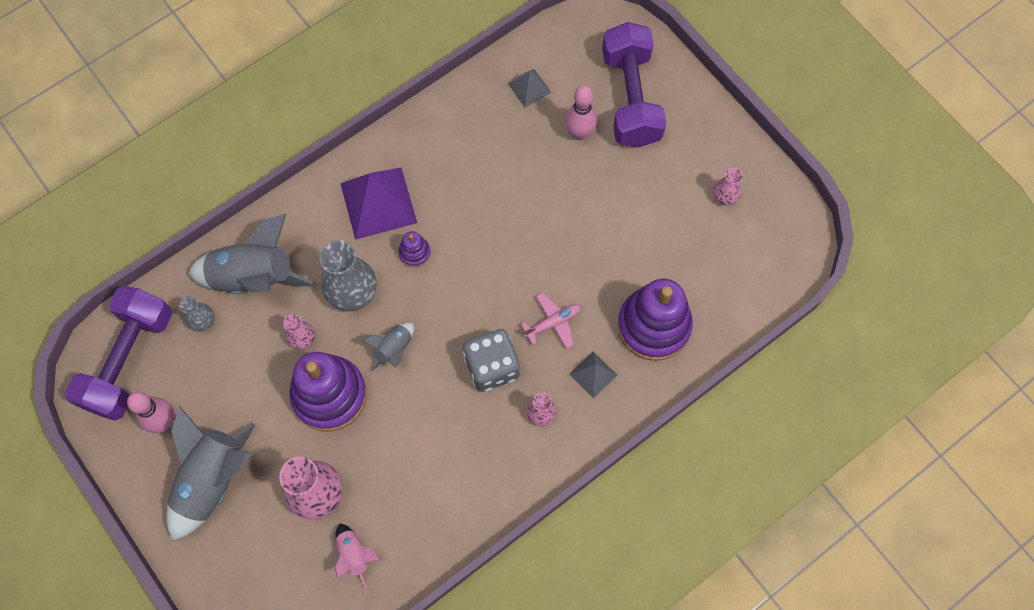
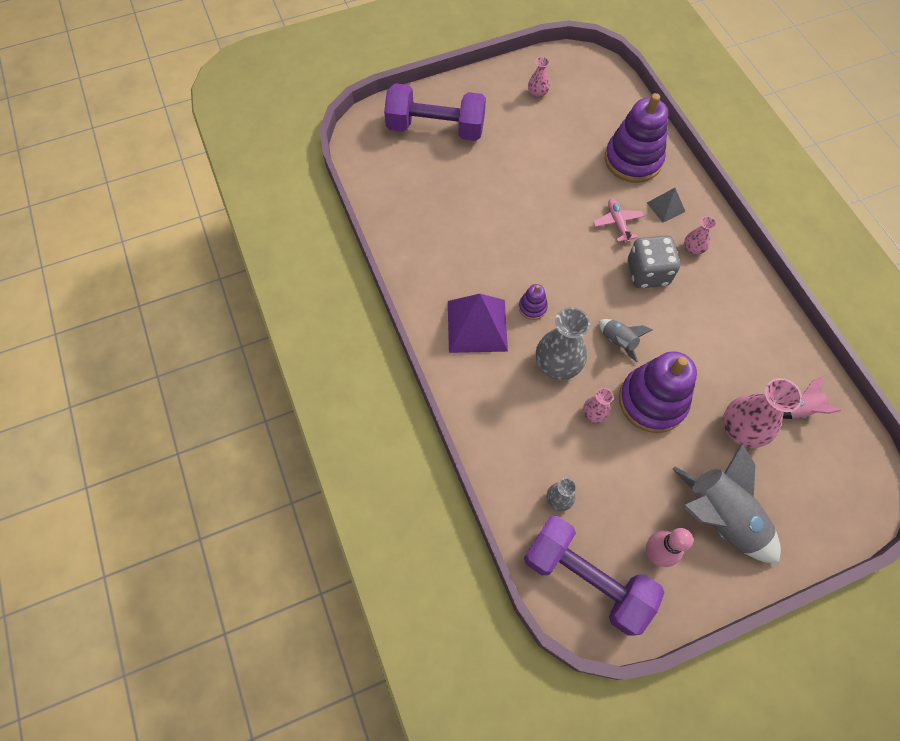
camera: 75 degrees left, 5 degrees down
grey rocket [188,214,316,294] -> none
grey pyramid [508,69,551,107] -> none
pink bowling pin [565,85,597,140] -> none

